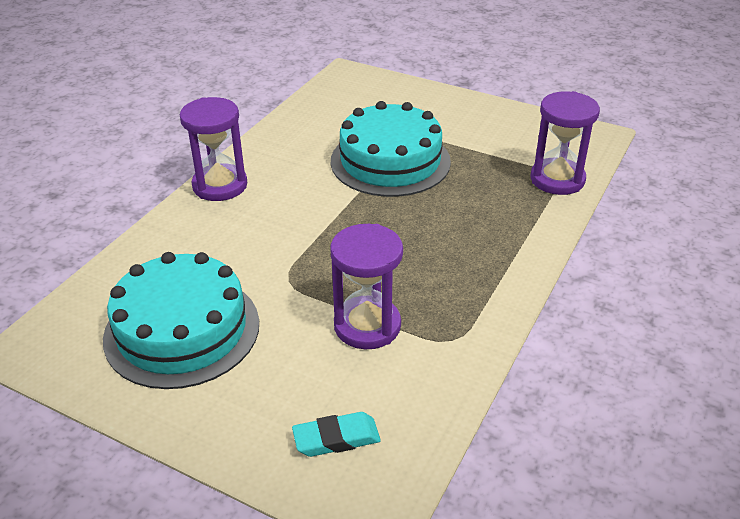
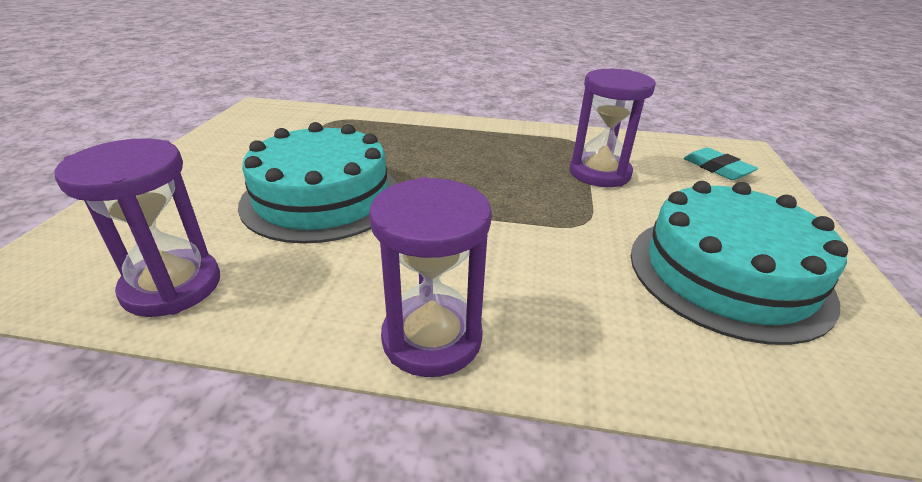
camera: 110 degrees left, 5 degrees down
purple hourglass [530,91,600,195] -> purple hourglass moved to [54,138,220,317]

